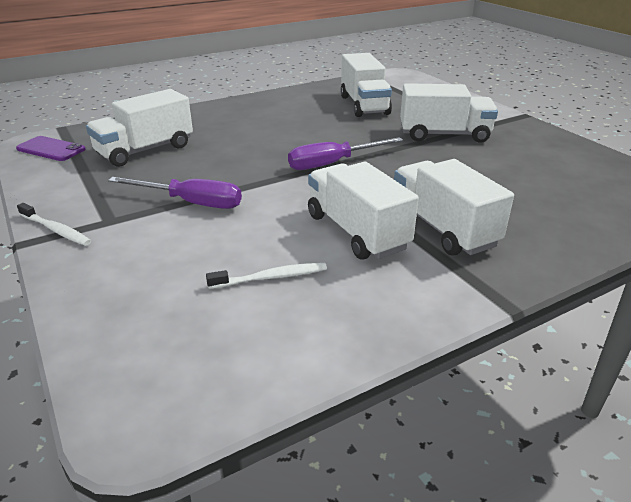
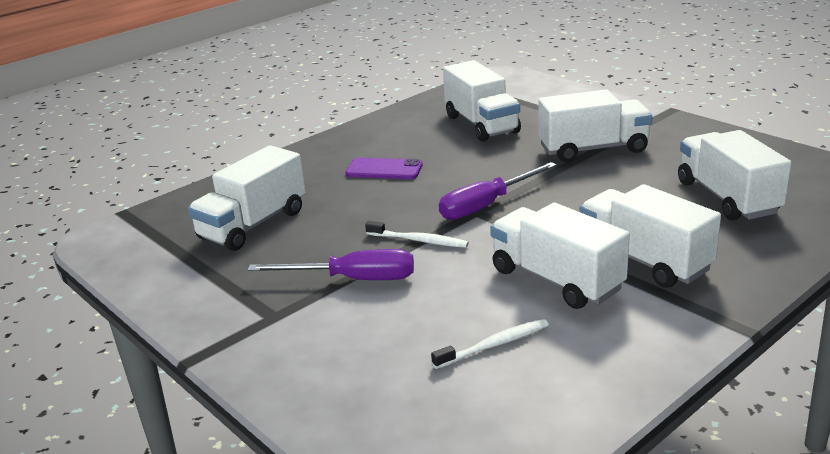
camera: 10 degrees left, 5 degrees down
purple phone [16,136,86,161] -> purple phone moved to [345,158,423,179]
white toothbrush [17,203,91,246] -> white toothbrush moved to [365,221,469,248]
none -> white truck [678,130,792,221]

